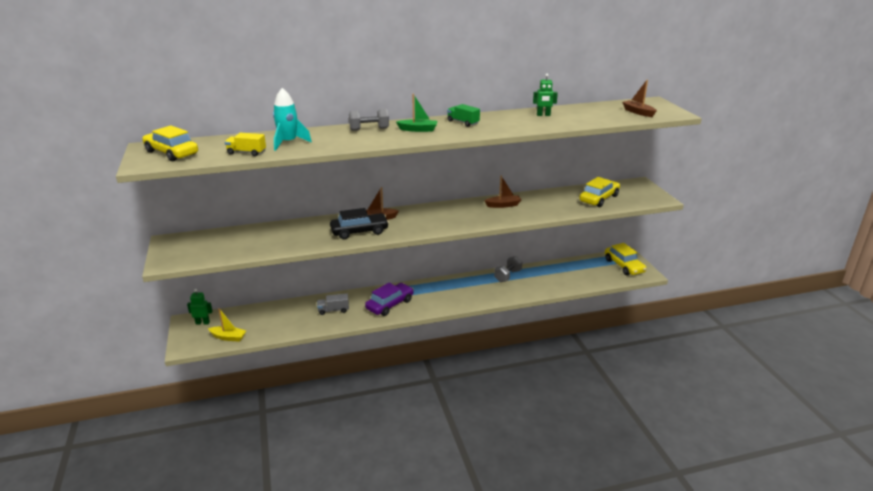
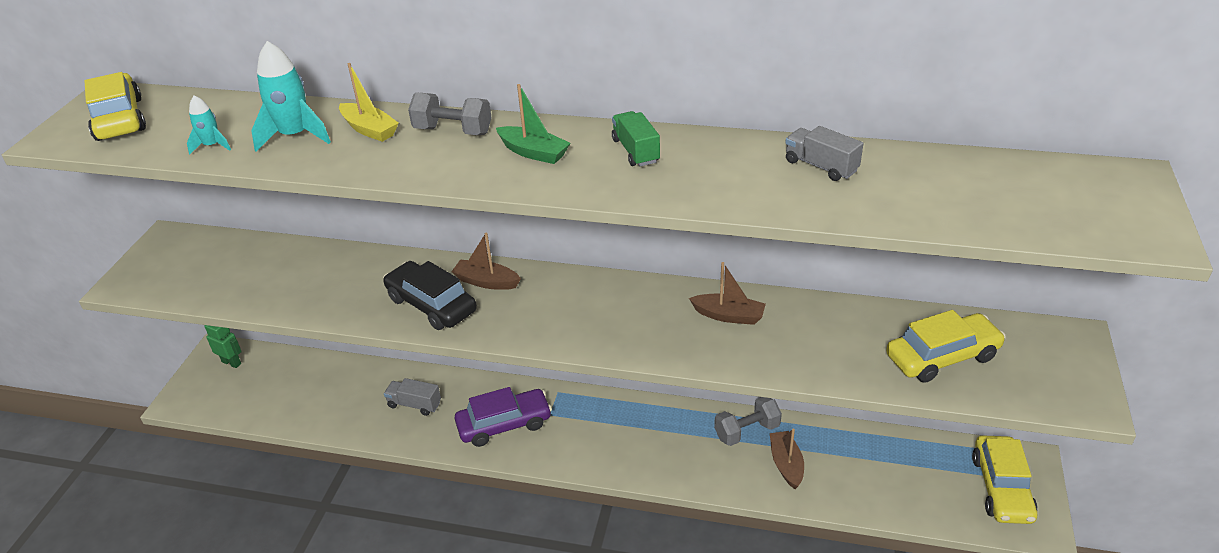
camera: 30 degrees right, 10 degrees up
yellow boat [208,308,246,342] -> yellow boat moved to [339,63,399,142]
yellow truck [225,133,266,156] -> turquoise rocket [187,95,231,155]
black car [330,208,389,239] -> black car turned 150 degrees counterclockwise [383,261,477,330]
green robot [533,74,558,116] -> grey truck [785,126,863,181]
brown boat [622,80,657,117] -> brown boat moved to [770,429,804,489]

